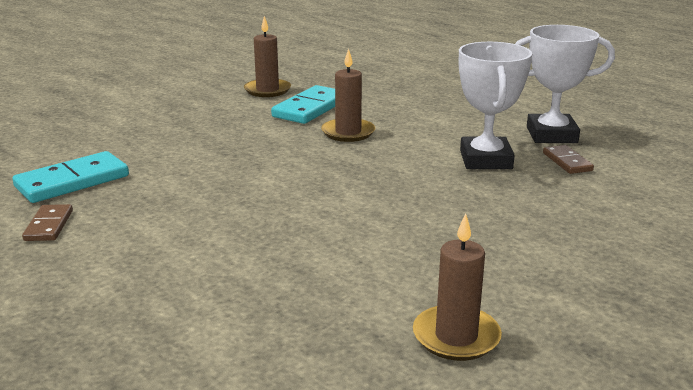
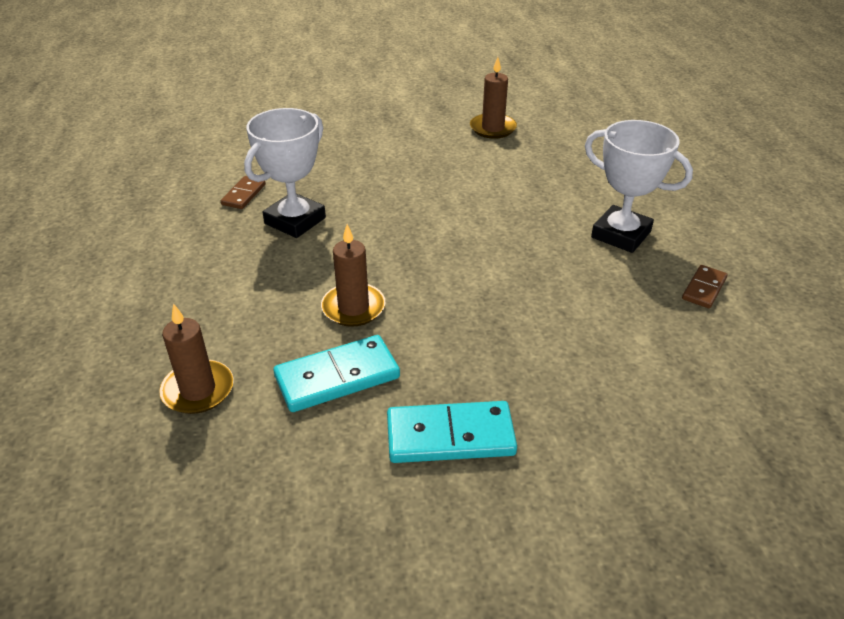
camera: 145 degrees left, 15 degrees up
turquoise domino [12,151,129,203] -> turquoise domino moved to [387,401,517,463]
brown candle [244,16,291,97] -> brown candle moved to [159,303,234,414]
white trophy [515,25,615,143] -> white trophy moved to [585,120,693,253]

